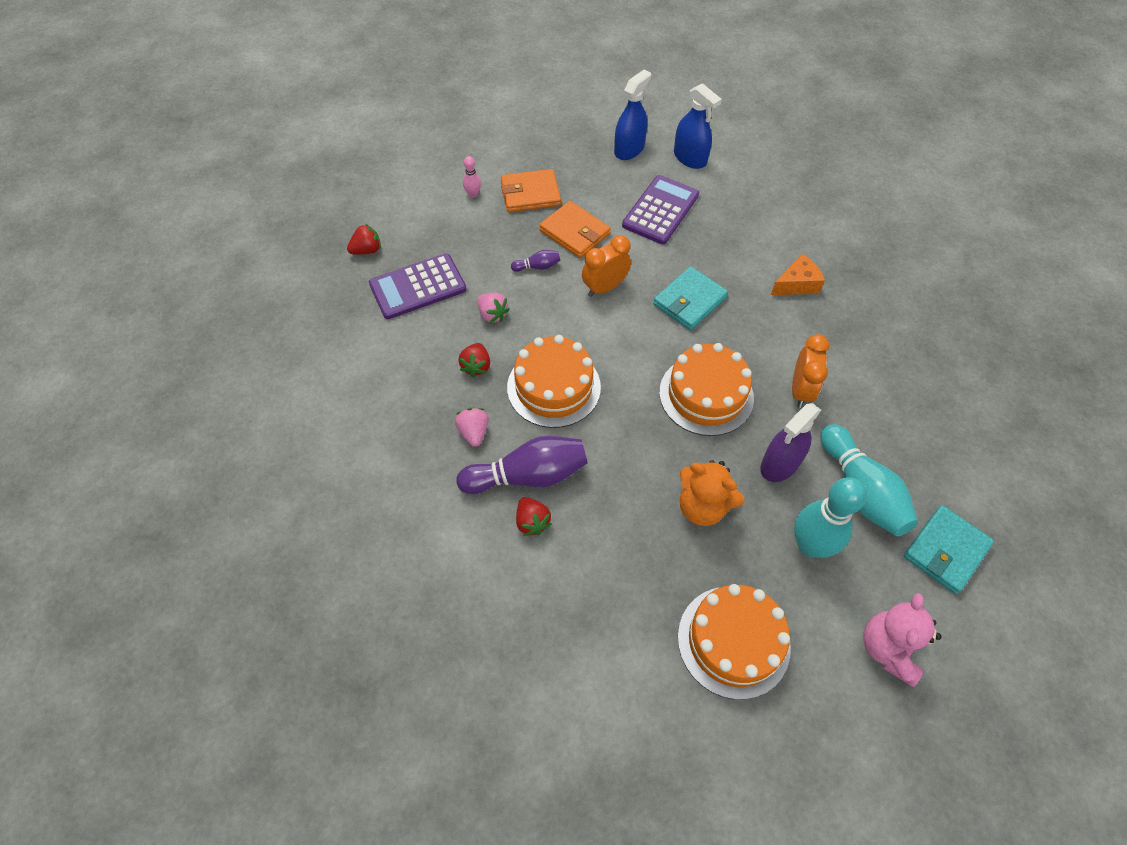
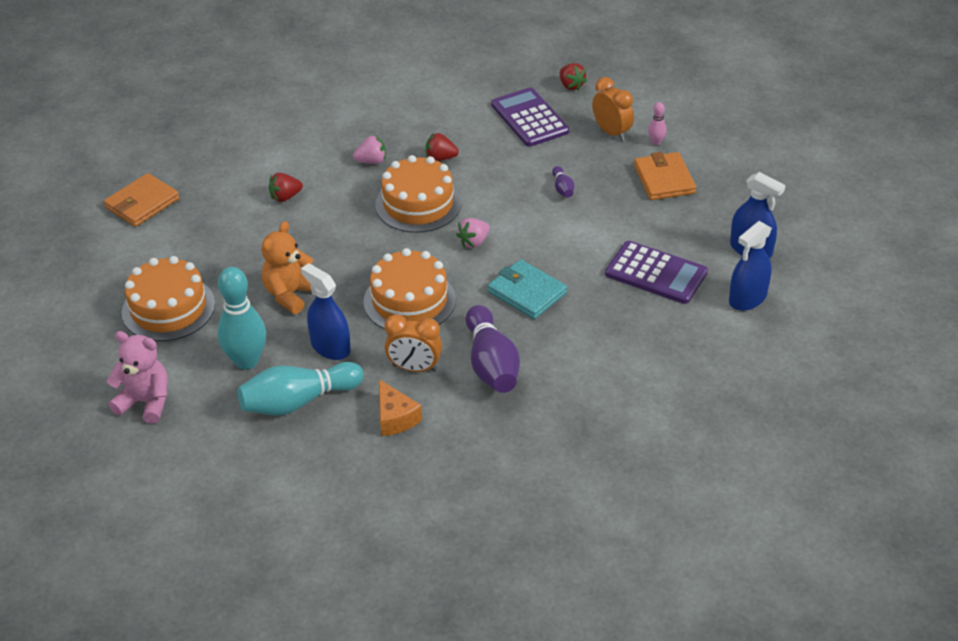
camera: 90 degrees right, 15 degrees down
purple bowling pin [456,436,588,494] -> purple bowling pin moved to [466,305,520,393]
pink strawberry [477,293,510,323] -> pink strawberry moved to [456,218,490,248]
orange wallet [539,201,611,258] -> orange wallet moved to [104,173,179,227]
orange clock [582,235,631,297] -> orange clock moved to [592,77,634,141]
purple spray bottle [760,403,821,482] -> blue spray bottle [301,263,351,360]
orange cheese [771,254,825,295] -> orange cheese moved to [379,379,422,436]
turquoise wallet [904,505,994,594] -> none

